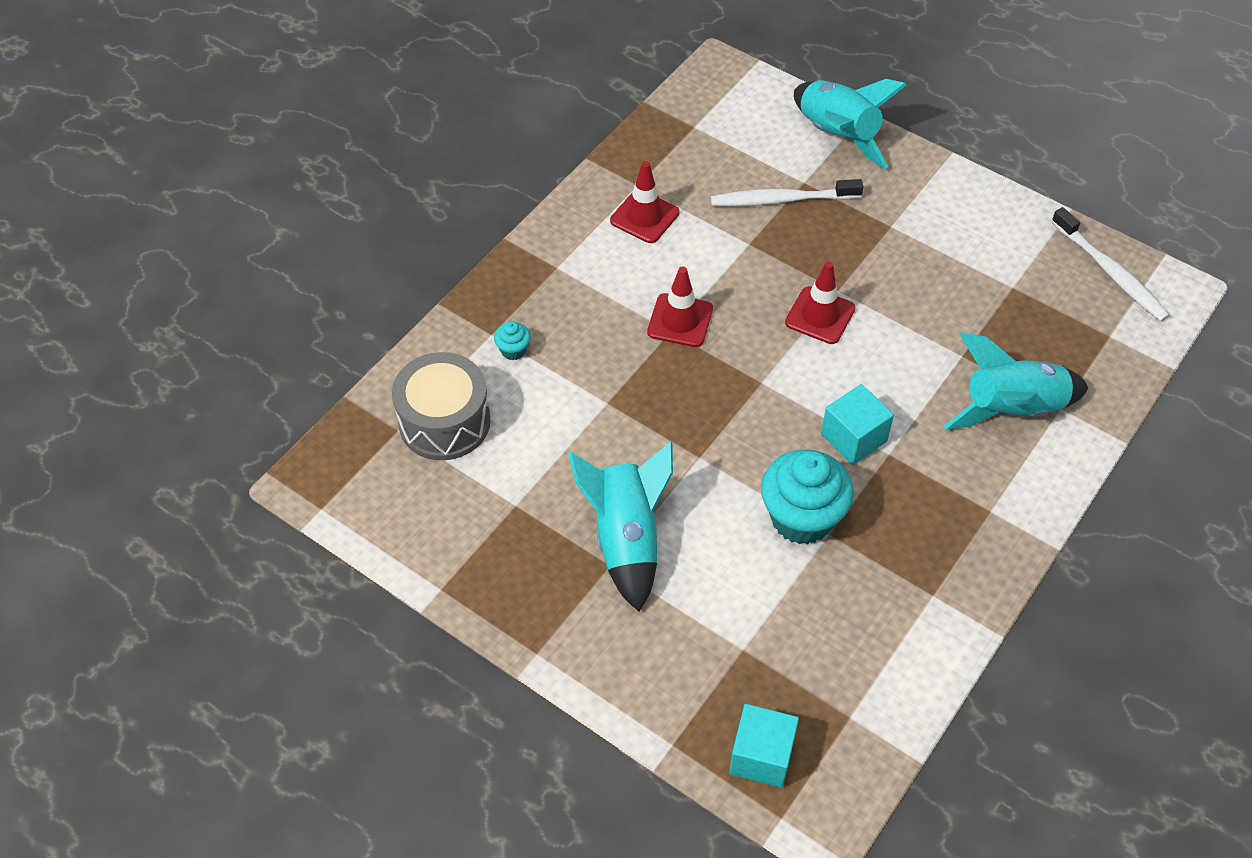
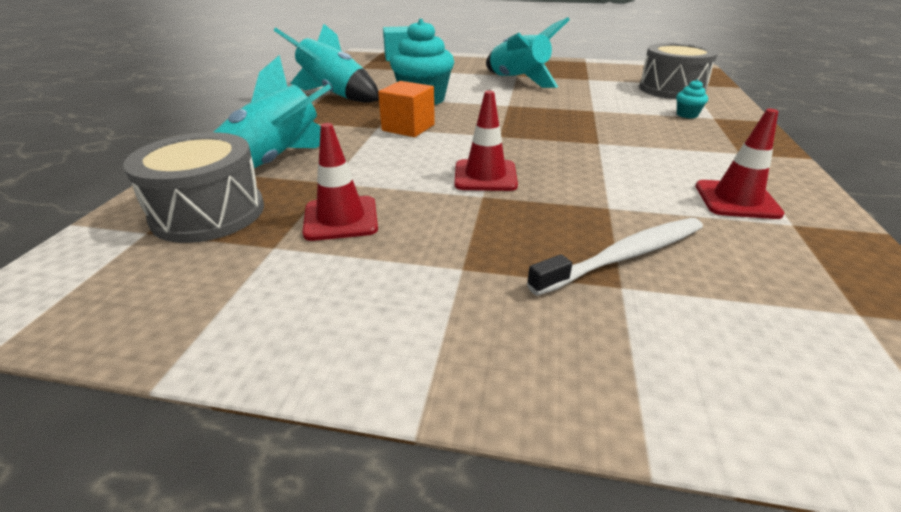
camera: 155 degrees right, 20 degrees down
red traffic cone [647,266,713,347] -> red traffic cone moved to [302,123,378,241]
turquoise rocket [794,79,907,169] -> turquoise rocket moved to [273,24,379,103]
turquoise cube [821,384,894,465] -> orange cube [378,81,435,137]
white toothbrush [1051,207,1170,321] -> none
none -> grey drum [123,132,264,243]

